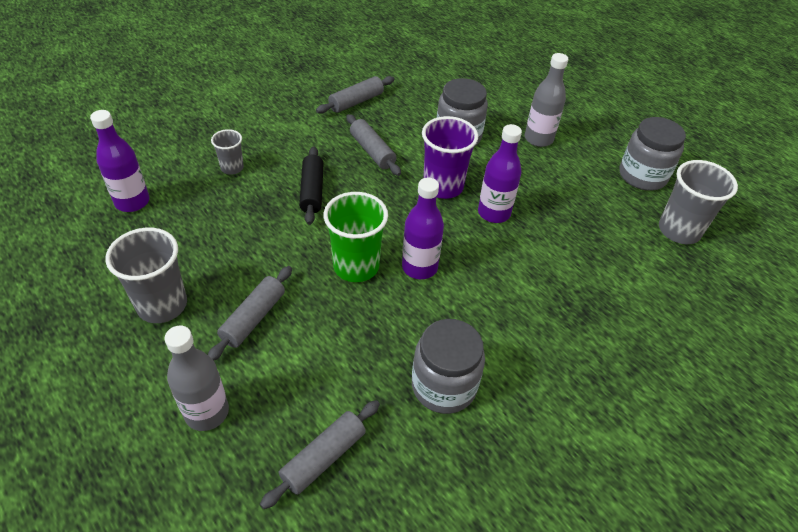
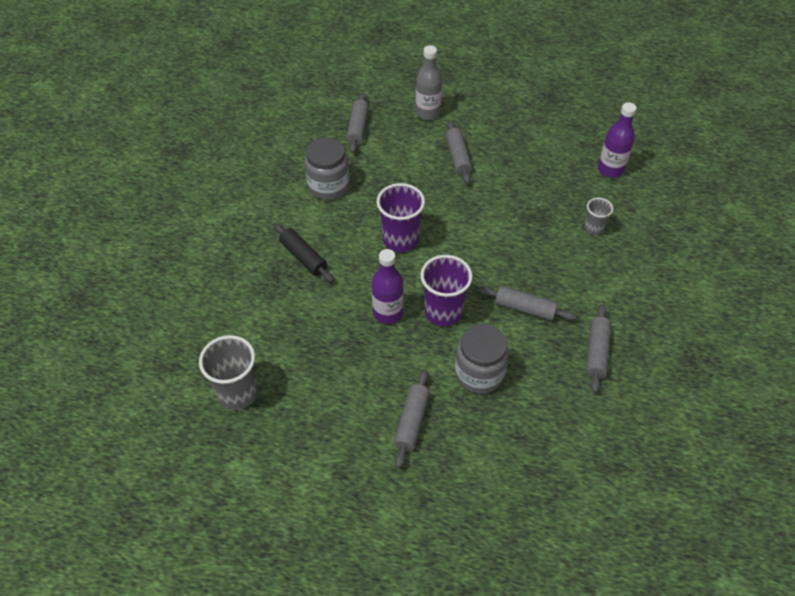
camera: 145 degrees right, 5 degrees up
grey cup [105,228,187,323] -> none
black rolling pin [299,146,324,225] -> black rolling pin moved to [273,223,334,283]
green cup [324,192,388,282] -> none
purple bottle [402,178,444,279] -> purple cup [377,183,425,252]
grey bottle [525,53,568,147] -> grey rolling pin [394,370,430,468]
grey jar [619,117,686,191] -> none

